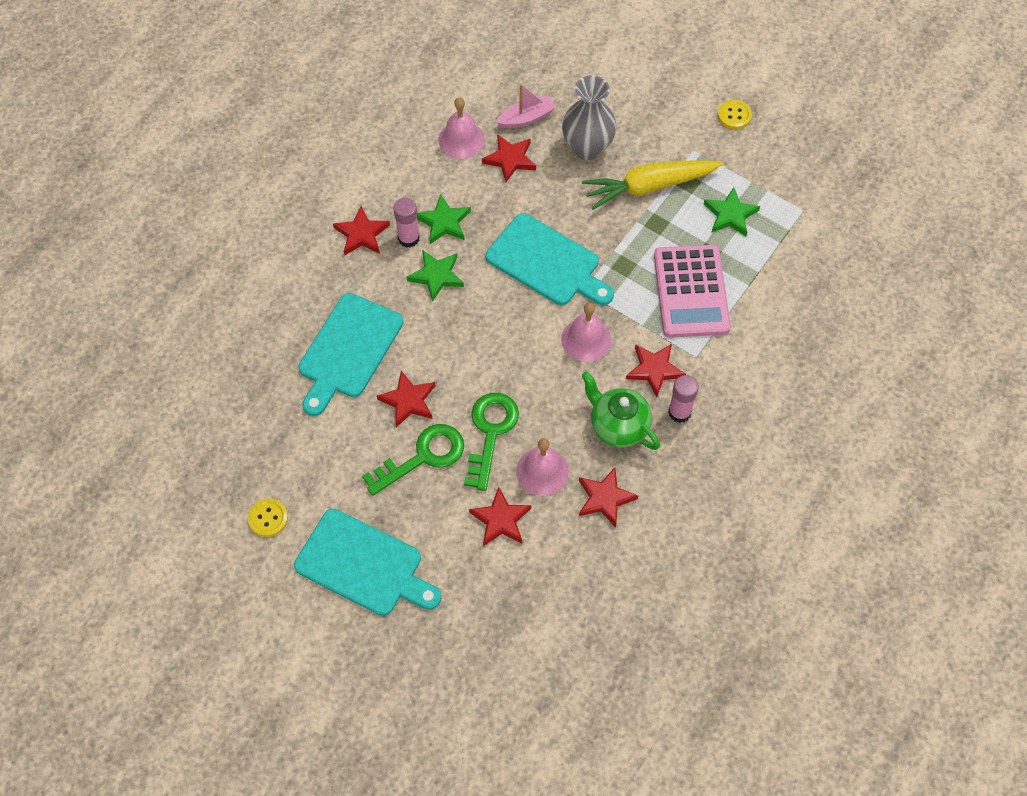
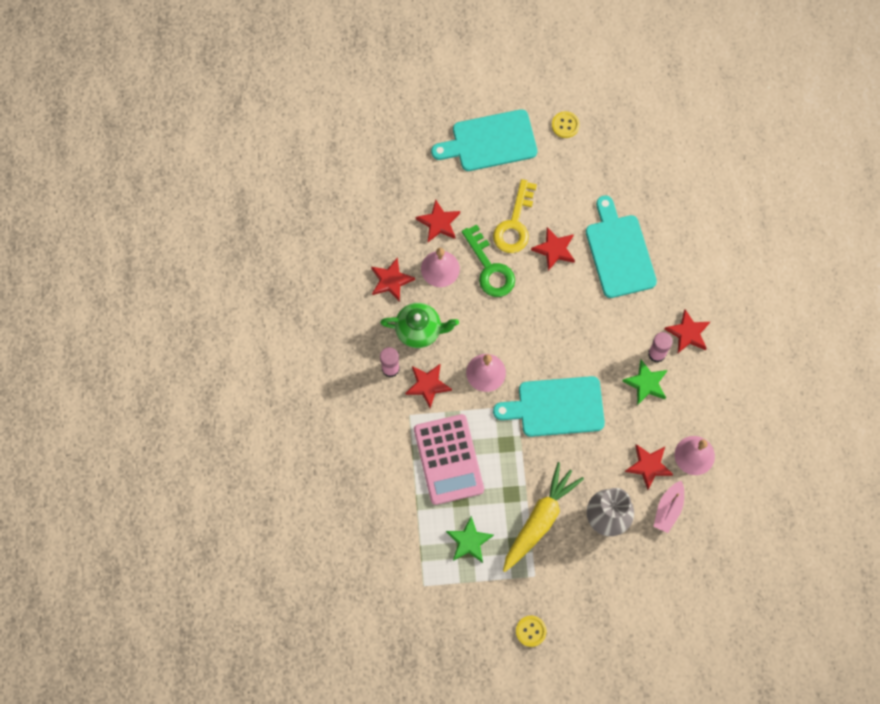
camera: 140 degrees right, 10 degrees up
green key [362,424,464,496] -> yellow key [493,179,537,253]
green star [407,250,464,302] -> none
pink calculator [654,245,731,338] -> pink calculator turned 150 degrees counterclockwise [414,414,484,505]

